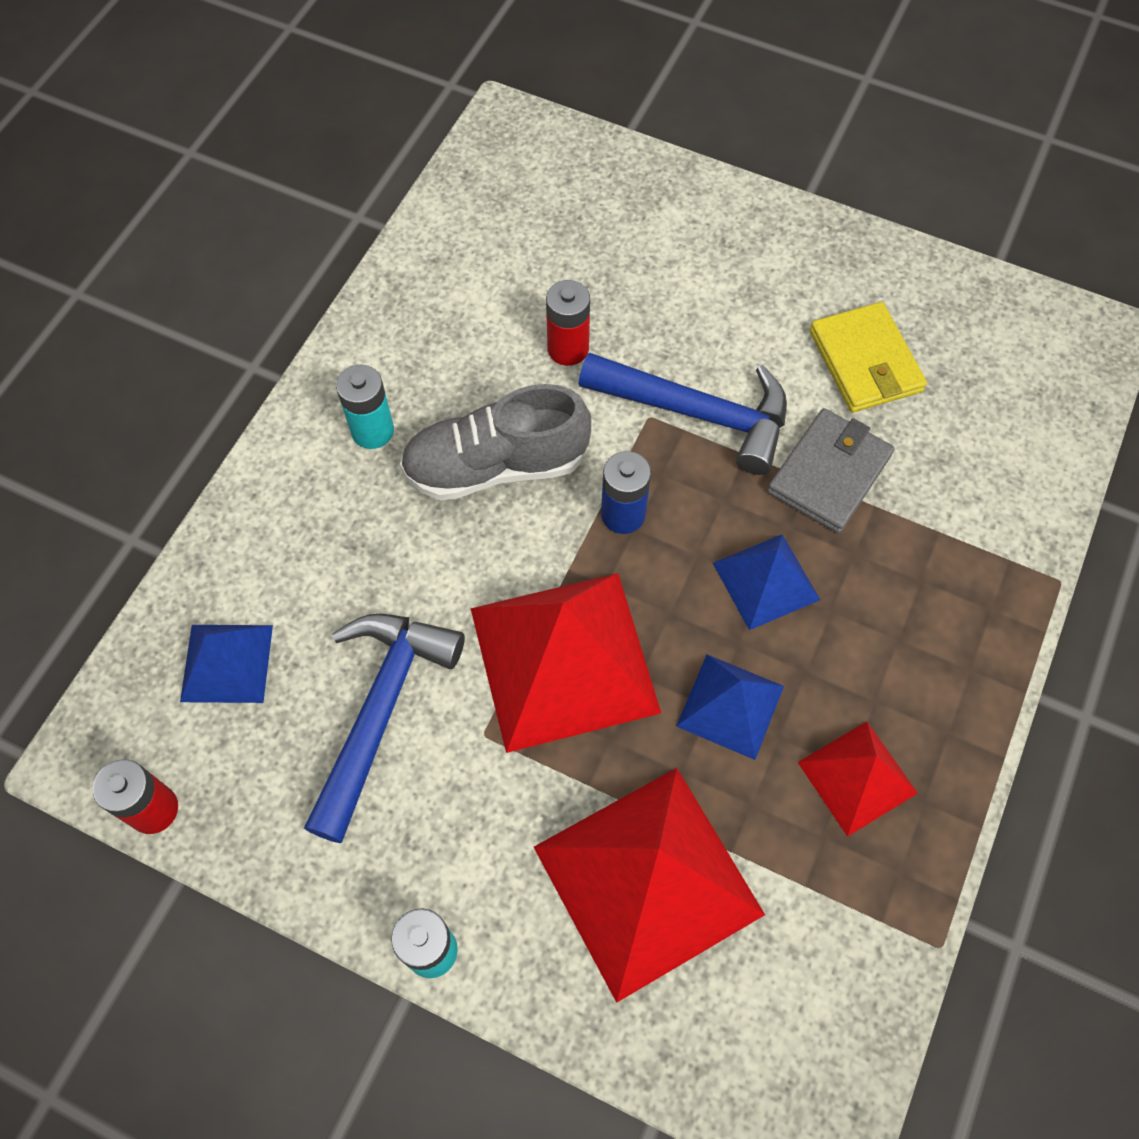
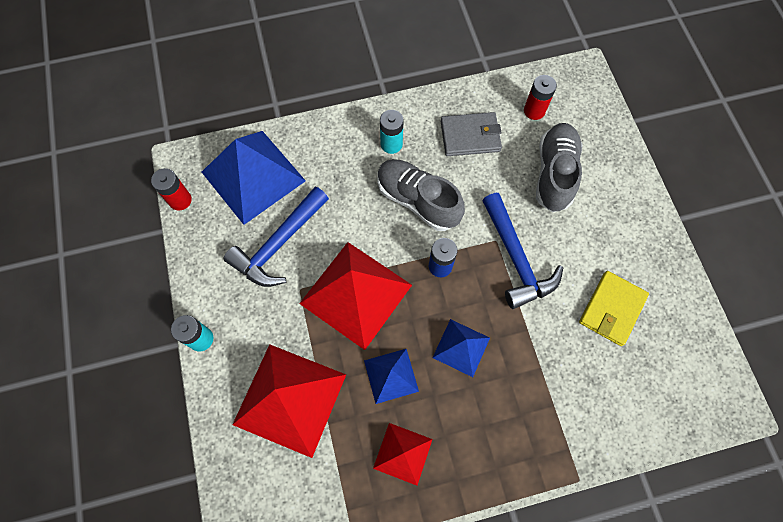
camera: 50 degrees right, 5 degrees up
blue pyramid [180,625,273,703] -> blue pyramid [202,131,306,225], size x1.90
blue hammer [304,614,465,843] -> blue hammer turned 150 degrees clockwise [224,187,329,287]
red battery [546,280,590,366] -> red battery moved to [524,75,557,120]
grey wallet [767,408,895,533] -> grey wallet moved to [441,112,502,156]
none -> grey shoe [536,123,583,212]

